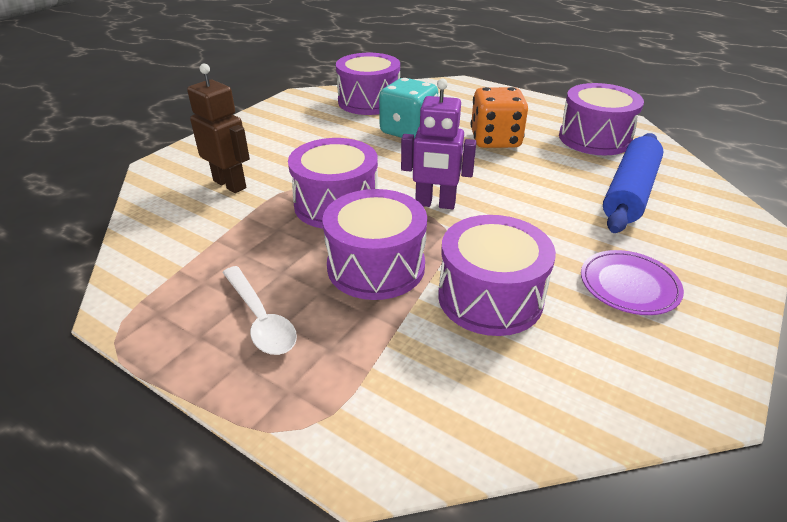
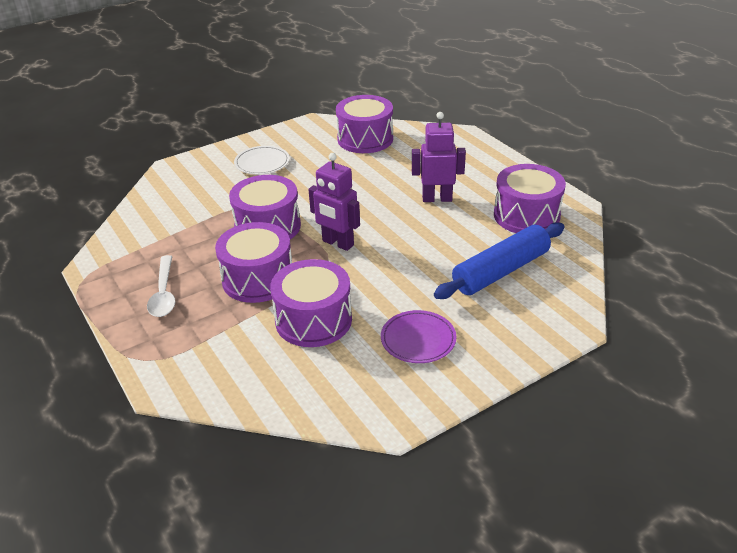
camera: 25 degrees right, 0 degrees up
brown robot [187,64,250,193] -> none
turquoise dice [379,78,438,139] -> none
orange dice [471,87,528,148] -> purple robot [412,112,466,202]
none -> white plate [234,146,290,175]

